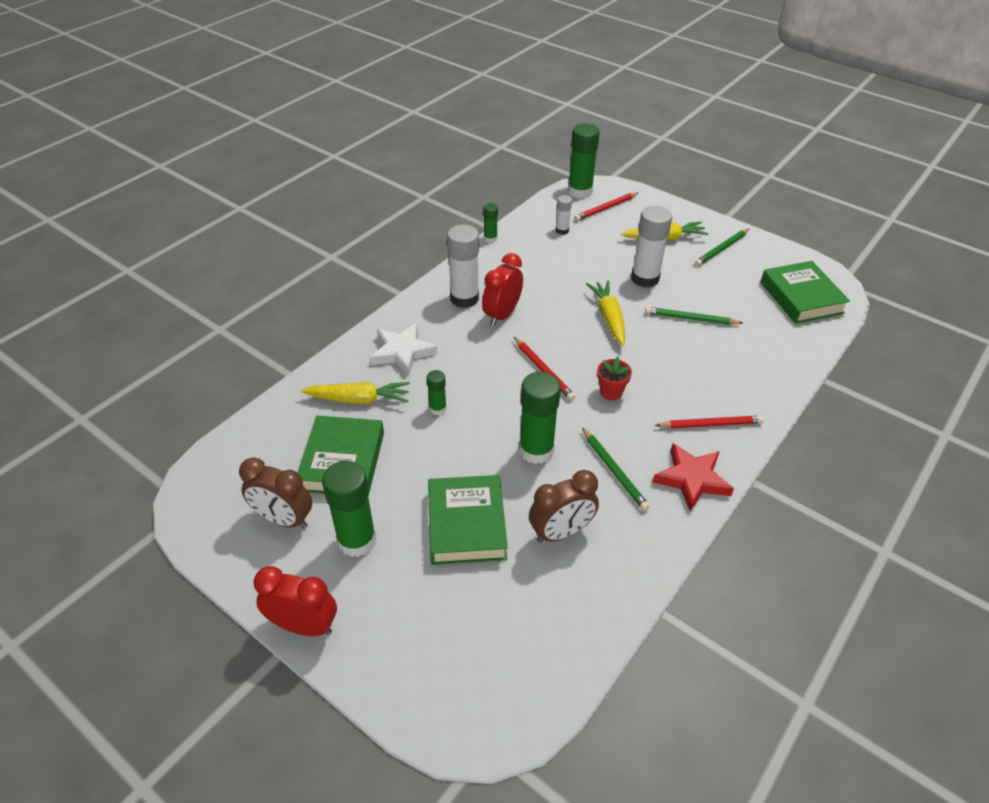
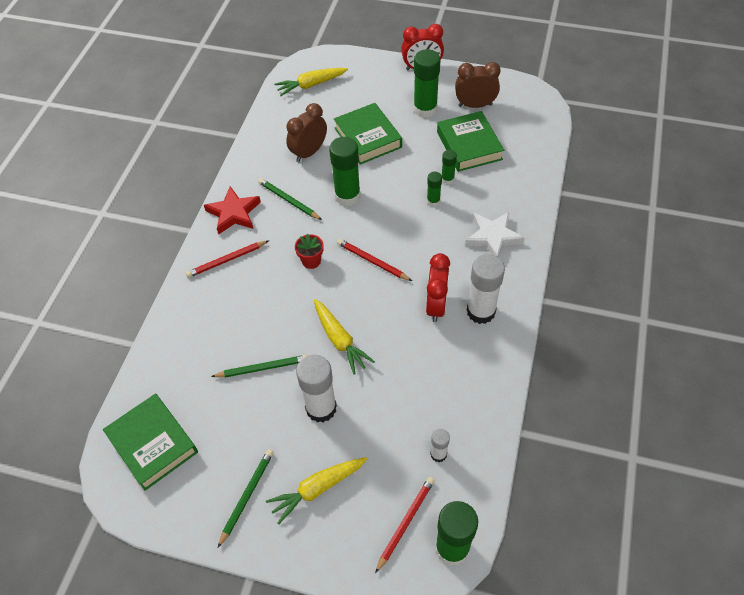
camera: 160 degrees right, 10 degrees up
yellow carrot [301,382,410,404] -> yellow carrot moved to [274,68,348,96]
green glue stick [483,203,498,243] -> green glue stick moved to [442,150,457,185]

